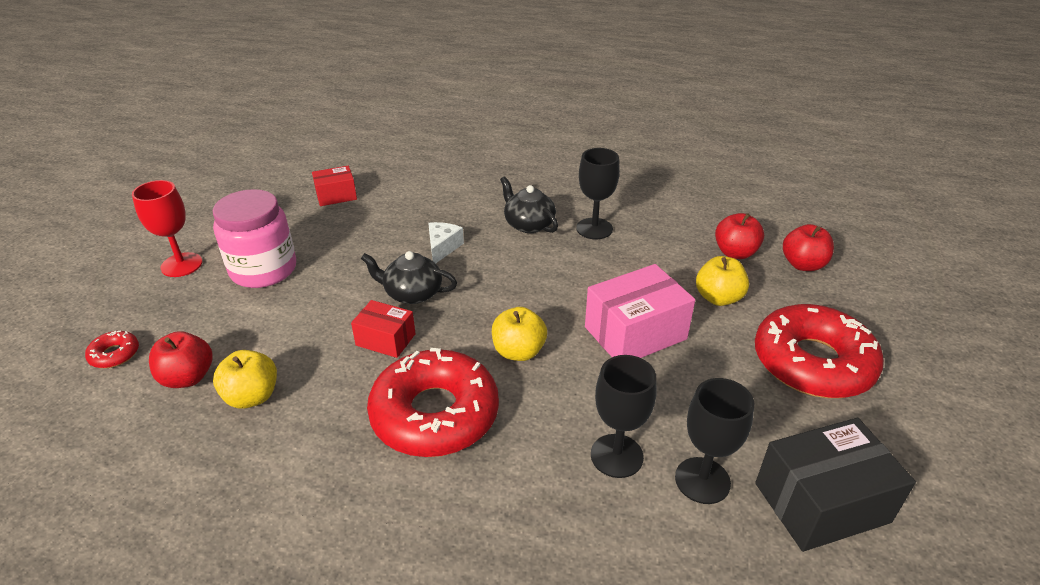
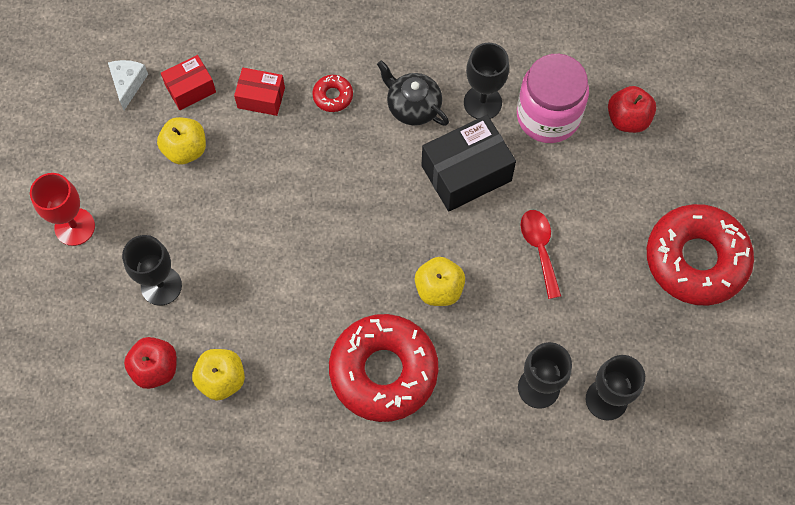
camera: 10 degrees left, 30 degrees up
red donut [85,330,139,368] -> red donut moved to [312,75,353,112]
pink jar [213,189,296,288] -> pink jar moved to [517,54,589,143]
red box [351,300,416,358] -> red box moved to [234,68,285,116]
black teapot [361,251,457,304] -> none
white cheese [428,222,464,263] -> white cheese moved to [108,60,148,110]
pink box [585,264,695,358] -> red spoon [521,210,561,299]
yellow apple [696,256,749,306] -> yellow apple moved to [157,117,206,165]
black box [755,418,916,552] -> black box moved to [421,115,516,212]
red apple [783,224,834,271] -> none
none -> black goblet [122,235,182,306]

